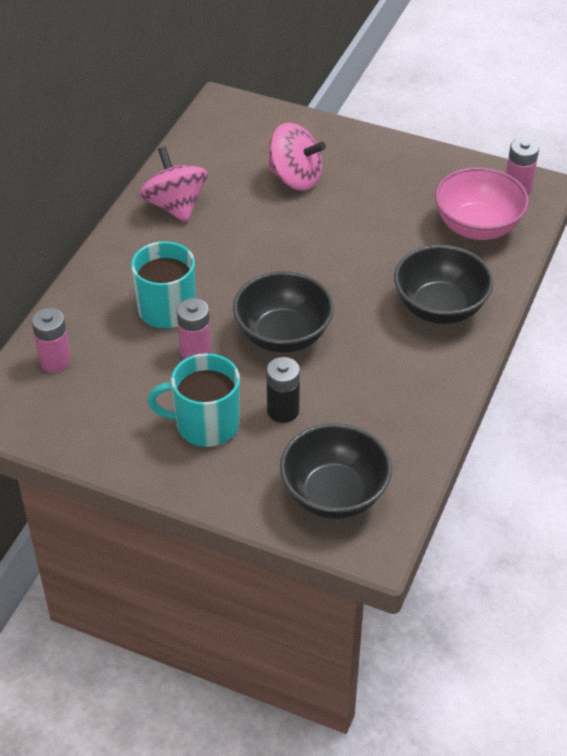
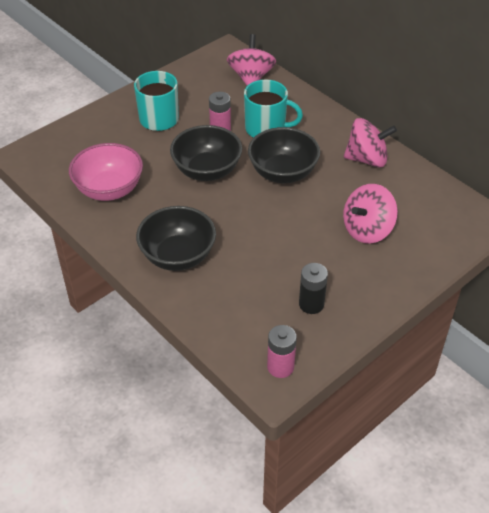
camera: 115 degrees right, 0 degrees up
pink battery [32,308,71,372] -> pink spinning top [227,34,276,86]
black battery [266,357,300,423] -> black battery moved to [299,263,328,314]
black bowl [280,423,392,519] -> black bowl moved to [248,127,320,183]
pink bowl [435,167,529,240] -> pink bowl moved to [69,143,143,201]

